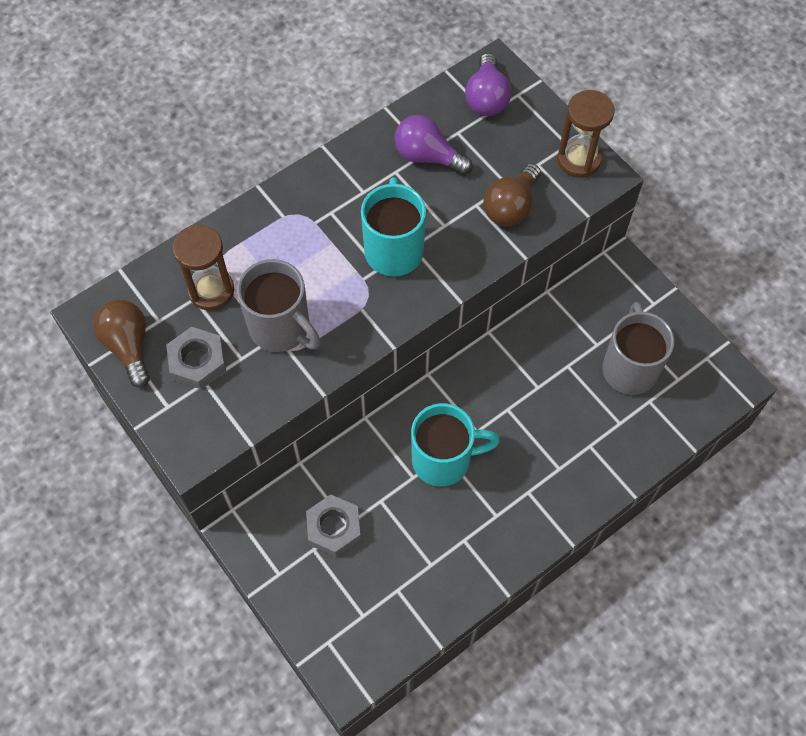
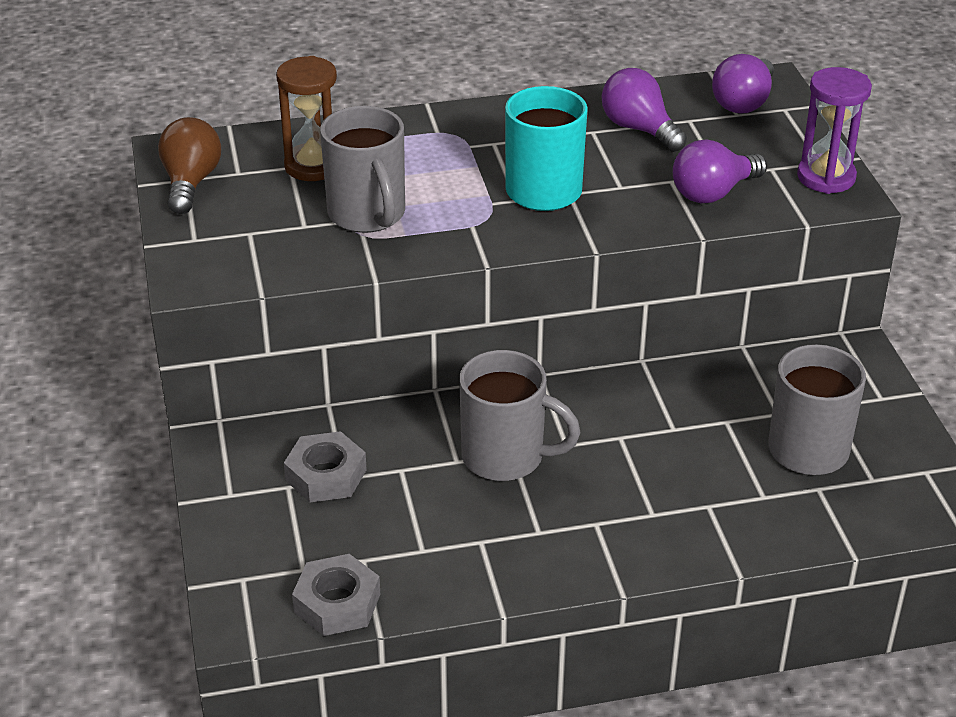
camera: 25 degrees right, 25 degrees down
grey nut [166,327,226,390] -> grey nut moved to [292,554,380,636]
turquoise mug [411,403,500,487] -> grey mug [459,350,581,481]
brown light bulb [483,163,541,226] -> purple light bulb [673,139,767,203]
brown hourglass [558,90,614,178] -> purple hourglass [797,67,872,194]

